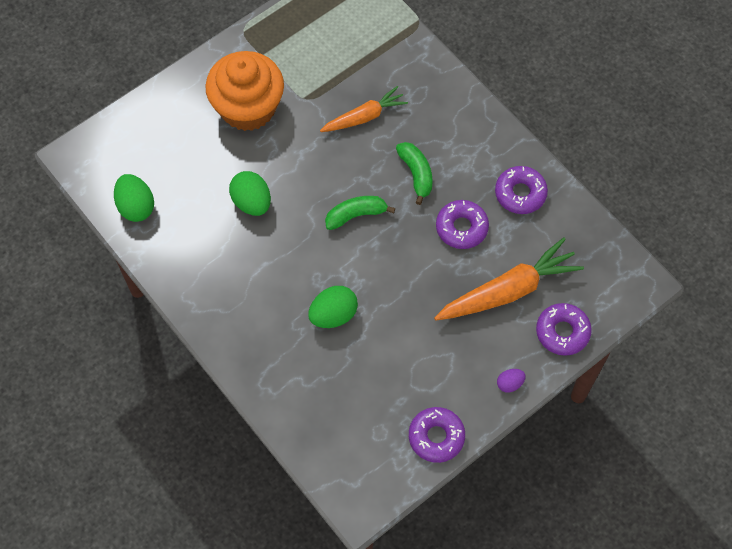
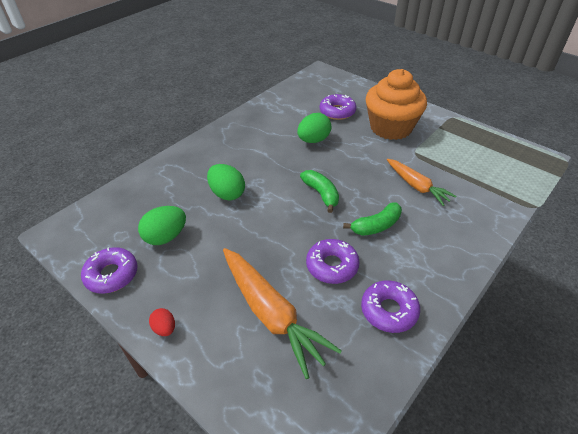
camera: 80 degrees right, 20 degrees down
green egg [114,174,154,222] -> green egg moved to [138,206,186,245]
purple egg [497,369,526,393] -> red egg [149,308,175,336]
purple donut [536,303,592,356] -> purple donut moved to [320,94,356,120]

